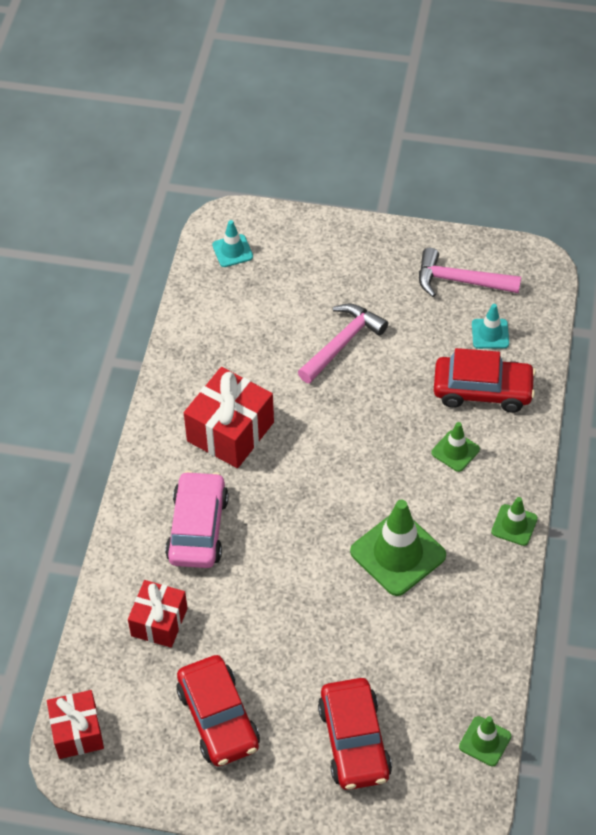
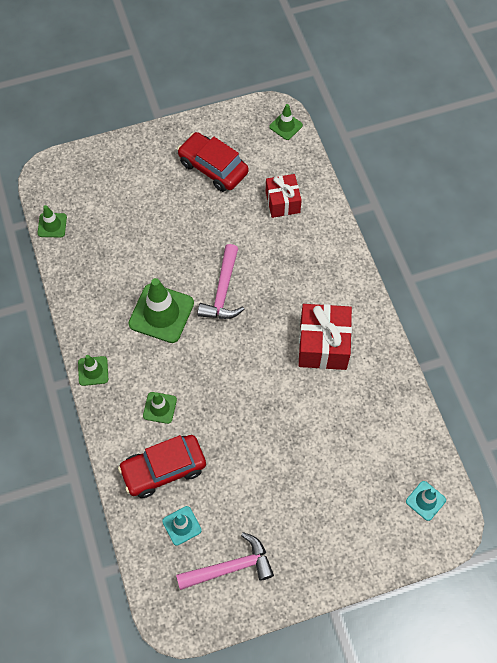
camera: 150 degrees right, 10 degrees up
red gift [47,690,104,759] -> green traffic cone [269,104,303,140]
pink car [165,471,229,568] -> none
pink hammer [298,304,388,383] -> pink hammer moved to [198,244,245,319]
red car [318,678,392,790] -> none

